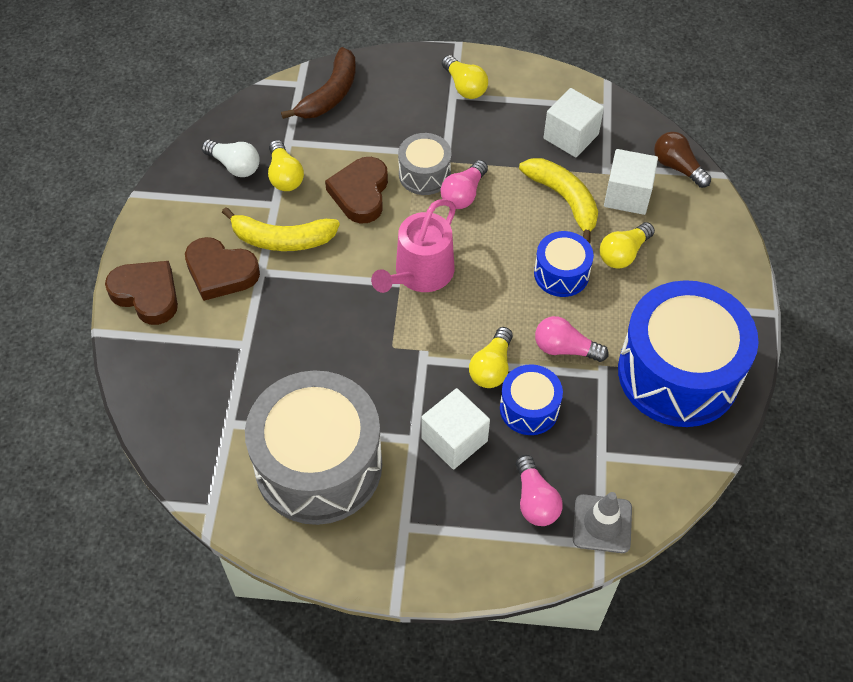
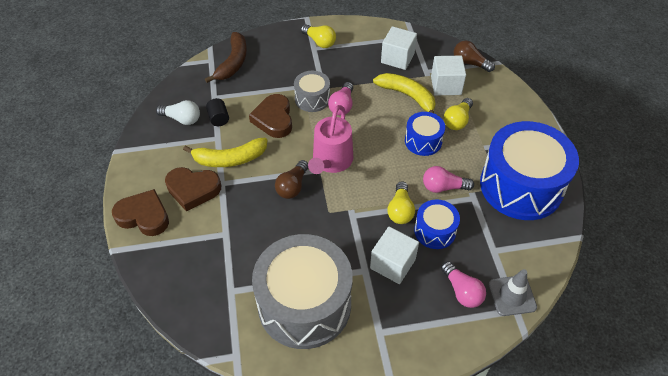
camera: 15 degrees left, 5 degrees down
yellow light bulb [268,140,304,191] -> black cylinder [206,98,229,126]
none -> brown light bulb [275,160,308,199]

